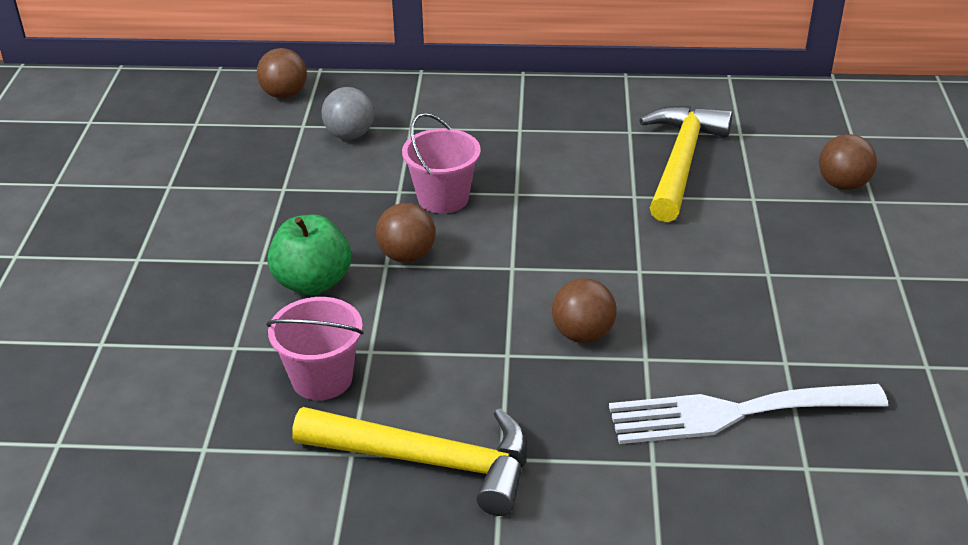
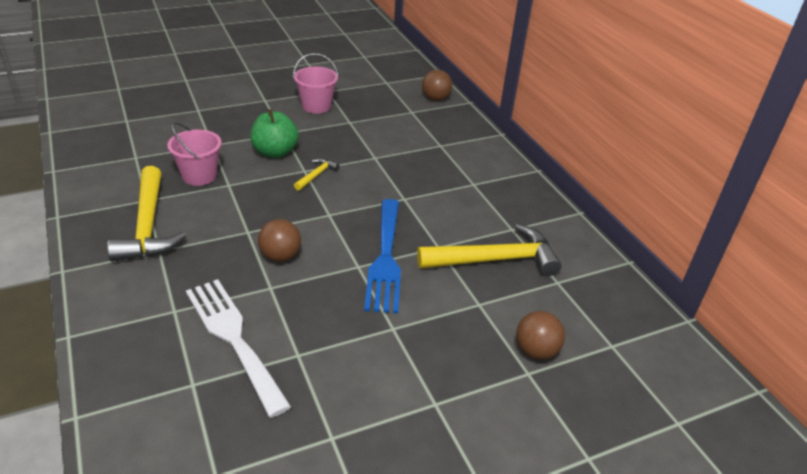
camera: 60 degrees right, 0 degrees up
grey ball [321,87,374,140] -> none
brown ball [376,203,436,263] -> yellow hammer [294,158,339,191]
pink bucket [402,113,481,214] -> pink bucket moved to [293,53,339,114]
none -> blue fork [364,199,401,313]

